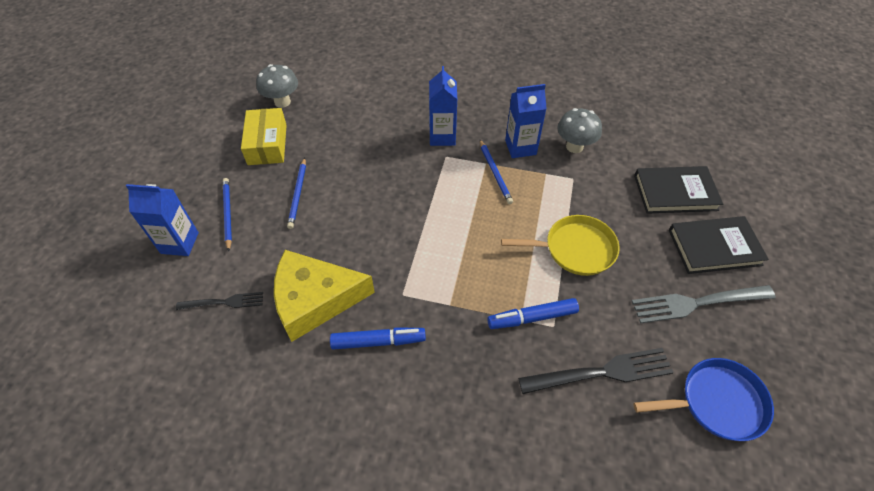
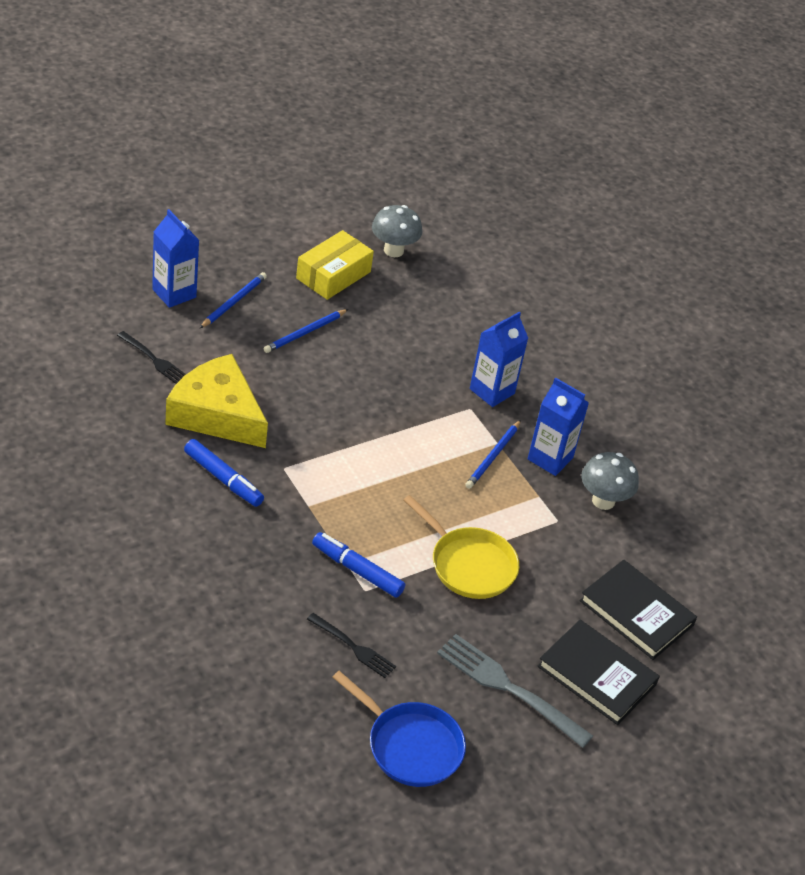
camera: 40 degrees right, 10 degrees down
black fork [518,348,674,394] -> black fork [307,613,396,678], size x0.59

